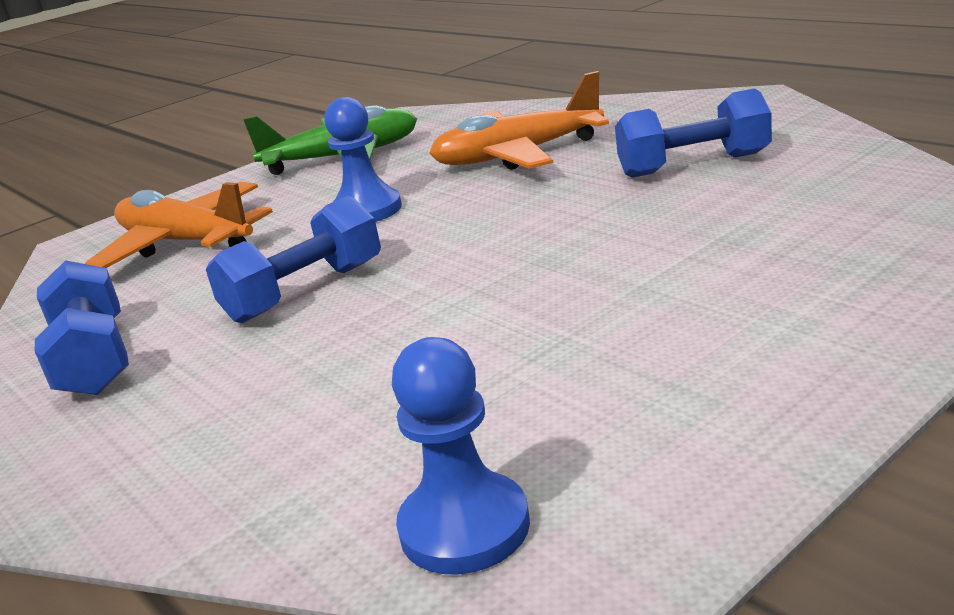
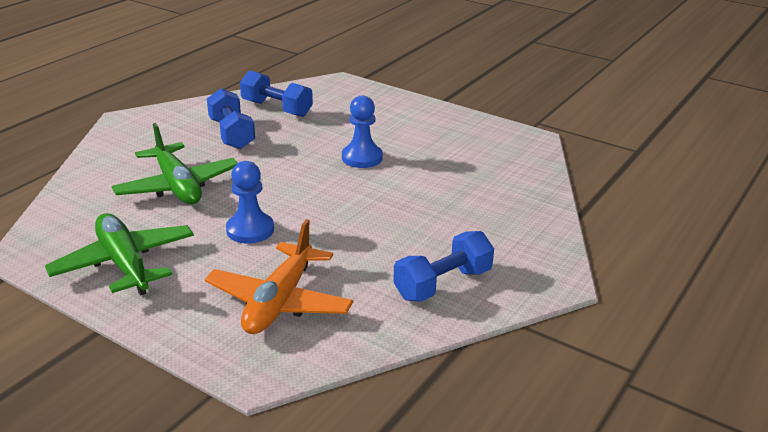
camera: 110 degrees left, 5 degrees up
blue dumbbell [206,196,381,323] -> blue dumbbell moved to [240,71,313,117]
blue pawn [392,337,530,575] -> blue pawn moved to [342,95,383,168]
orange plane [429,71,609,170] -> green plane [112,123,237,204]

